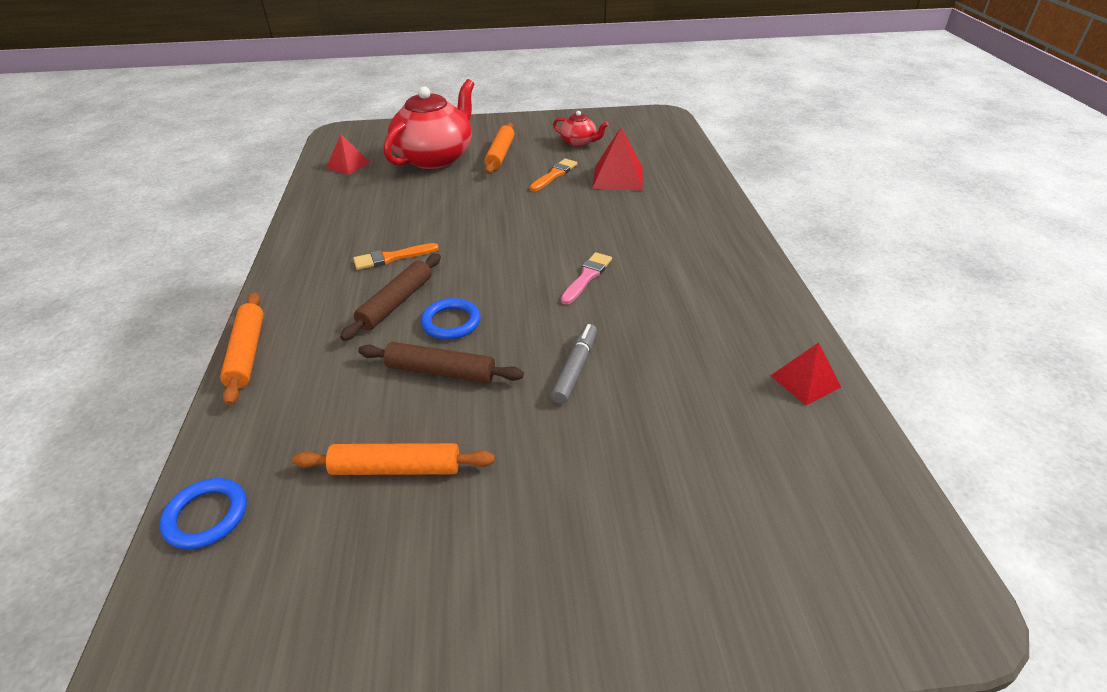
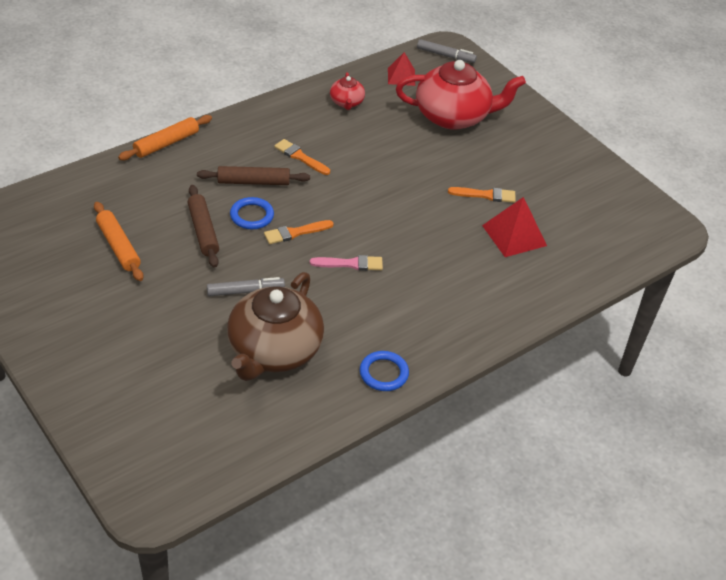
camera: 55 degrees right, 5 degrees up
blue ring [159,478,247,549] -> blue ring moved to [360,351,409,391]
orange rolling pin [484,123,514,174] -> none
red teapot [553,111,609,147] -> red teapot moved to [330,72,365,110]
red pyramid [770,342,841,406] -> none
none -> brown teapot [227,272,324,381]
none -> orange brush [264,220,334,244]
none -> grey marker [417,39,477,63]

